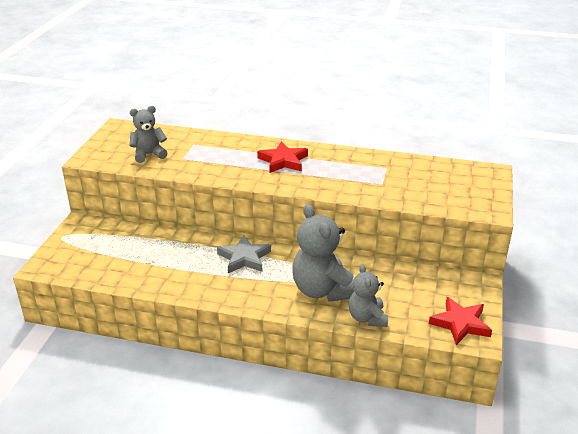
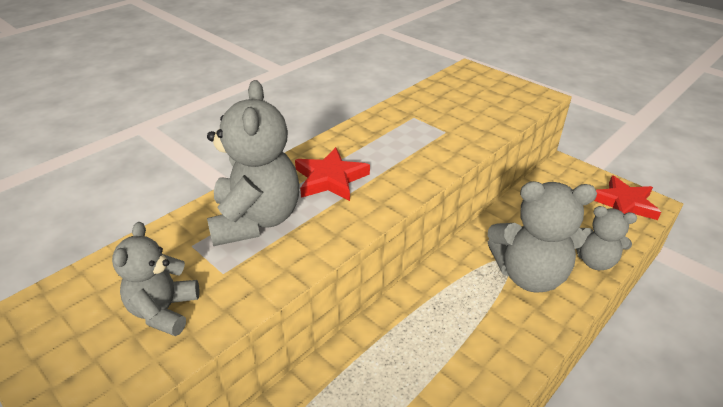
camera: 60 degrees left, 5 degrees up
grey star [217,235,271,273] -> none
none -> grey teddy bear [207,80,300,246]

